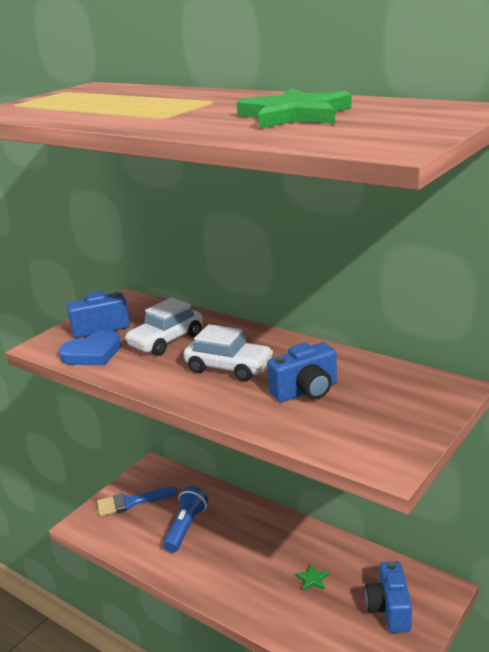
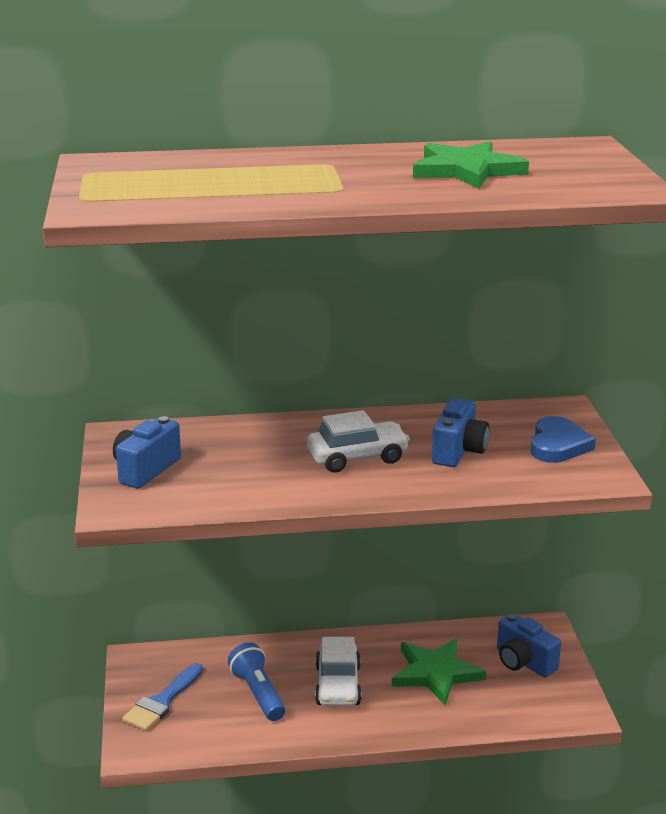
camera: 45 degrees left, 0 degrees up
blue heart [59,330,121,365] -> blue heart moved to [530,416,596,463]
white car [125,297,203,356] -> white car moved to [315,637,362,706]
green star [295,564,329,591] -> green star [392,639,486,705], size x2.44

